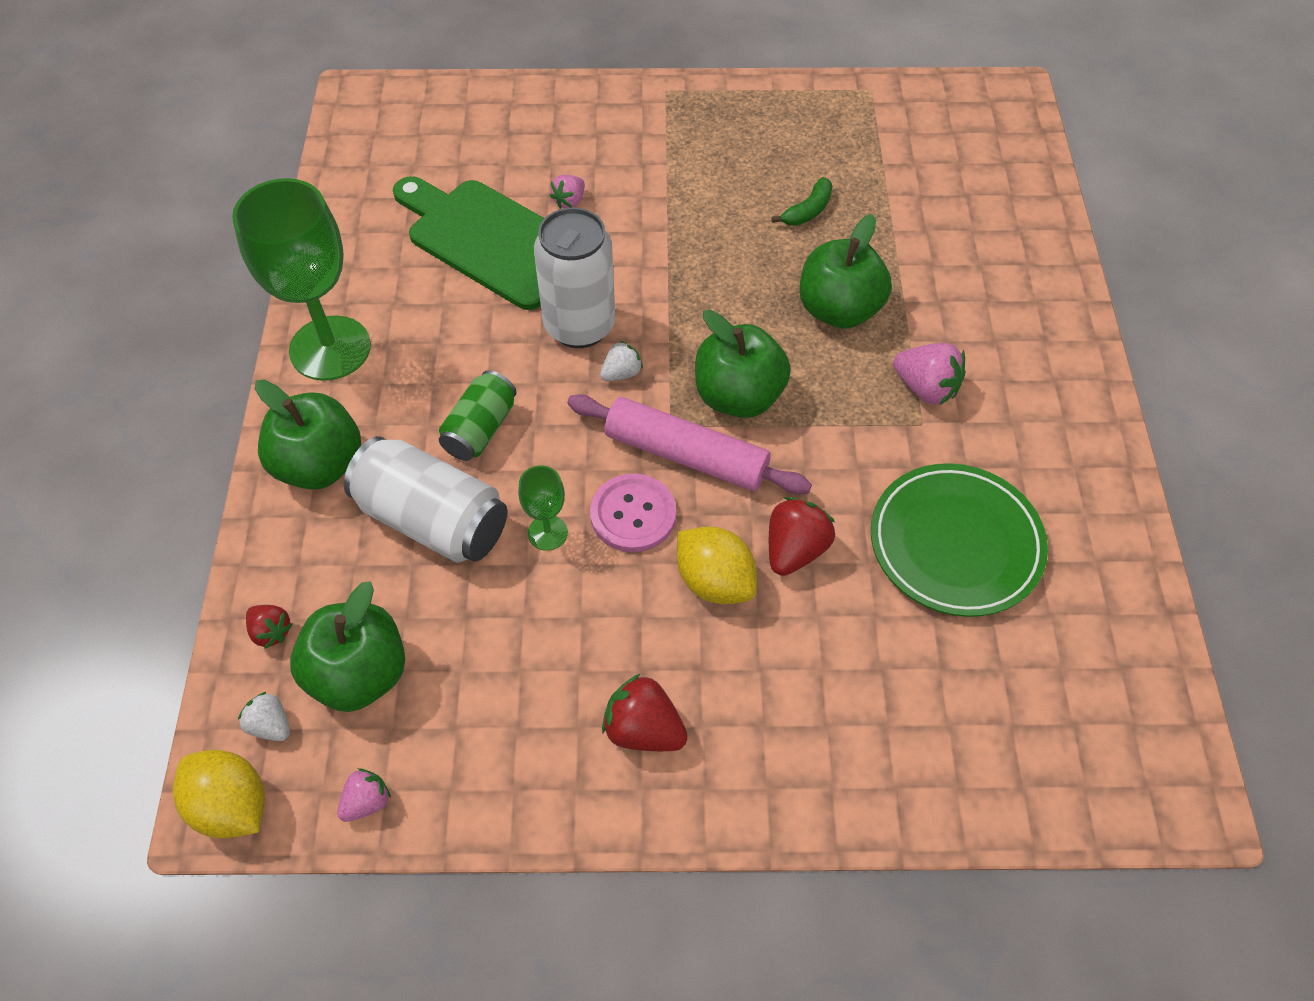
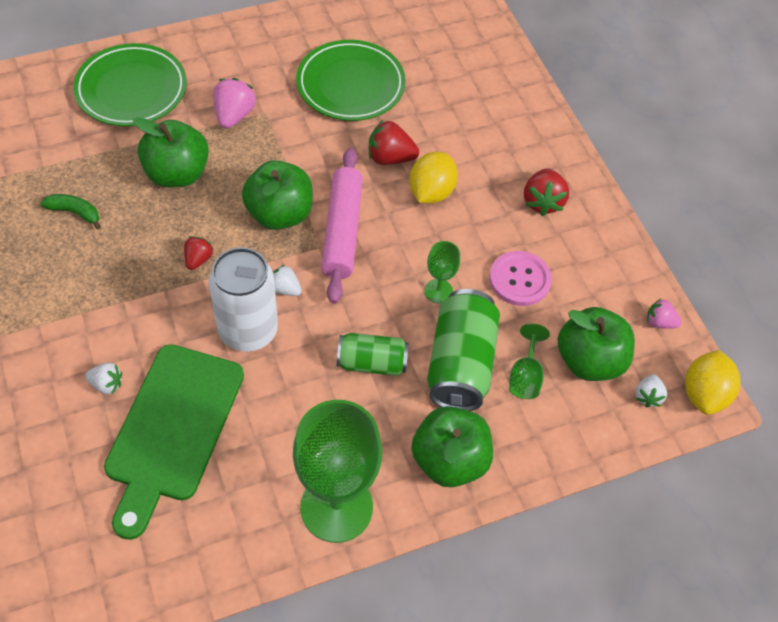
camera: 115 degrees left, 0 degrees up
red strawberry [246,605,293,649] -> red strawberry moved to [184,236,213,270]
white can [344,436,507,563] -> green can [427,289,500,411]
pink strawberry [550,175,585,209] -> white strawberry [85,363,122,394]
pink button [590,474,676,552] -> pink button moved to [489,251,552,306]
none -> green plate [73,43,187,126]
none -> green goblet [509,323,550,399]

